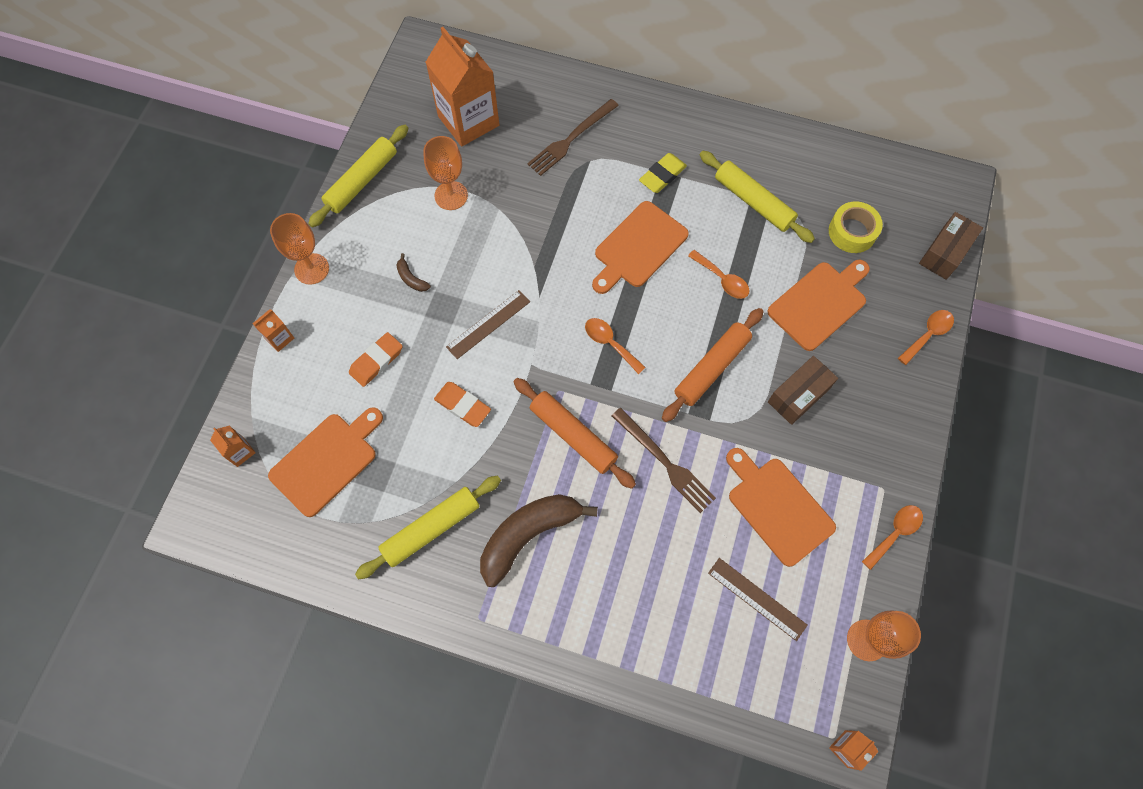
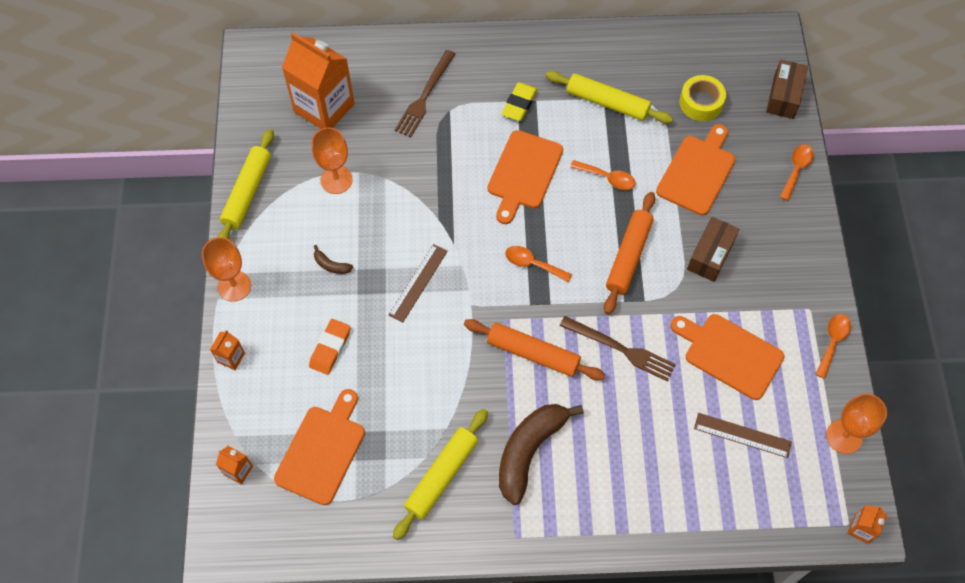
camera: 20 degrees left, 5 degrees down
orange eraser [434,382,491,427] -> none

